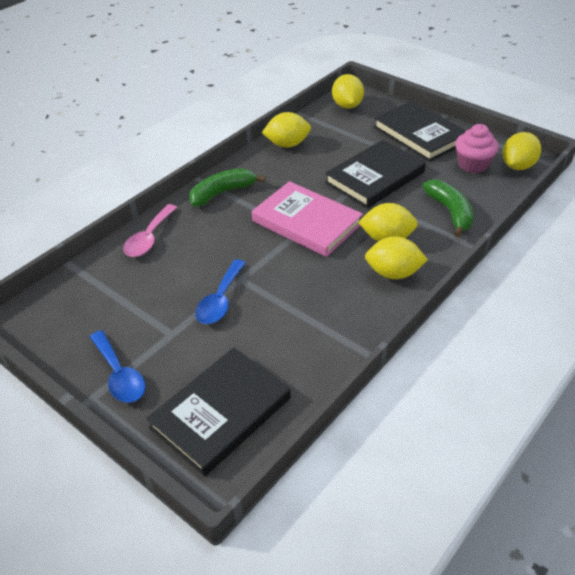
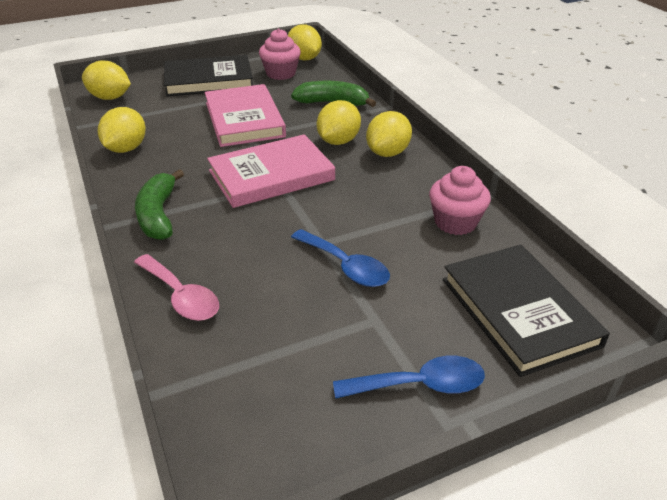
camera: 65 degrees left, 5 degrees down
black book [325,140,426,208] -> pink book [205,84,286,147]
none -> pink cupcake [429,166,491,235]

